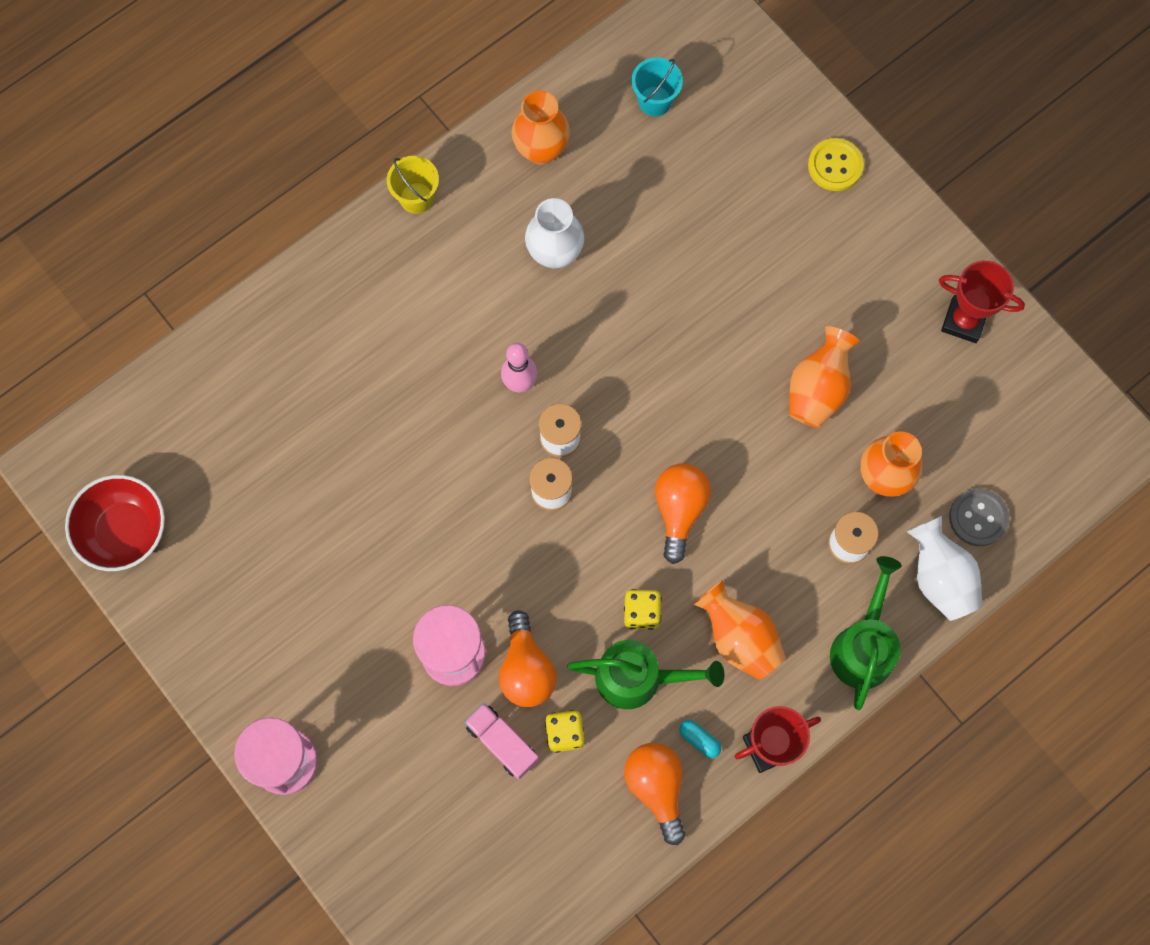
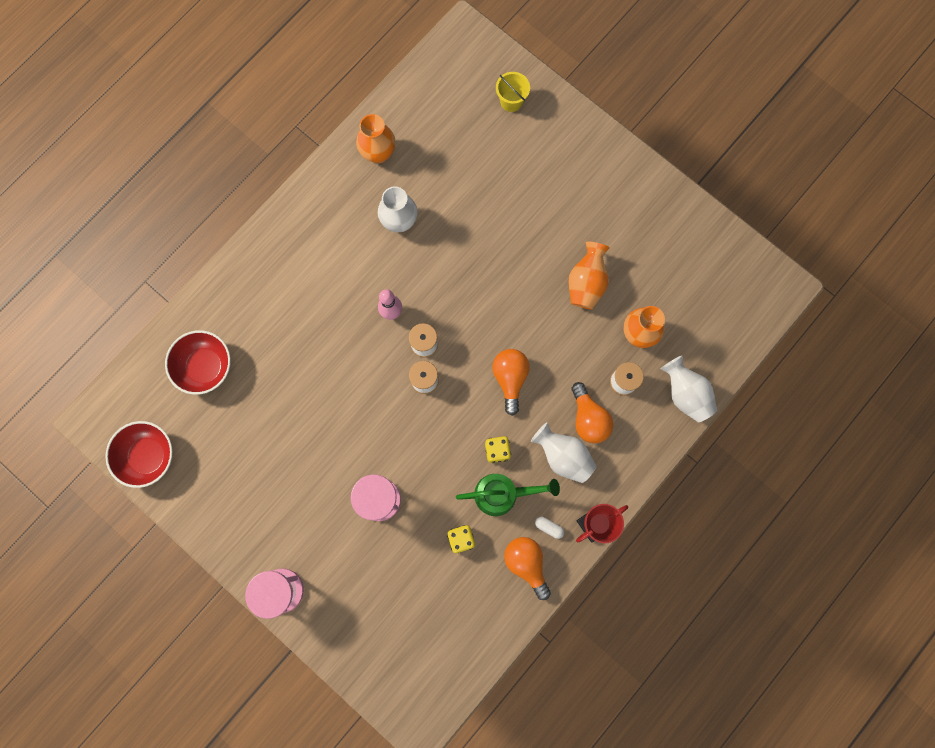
camera: 10 degrees left, 5 degrees up
yellow bucket [387,156,439,214] -> yellow bucket moved to [496,72,530,112]
pink truck [464,703,539,780] -> none
orange light bulb [499,610,557,707] -> orange light bulb moved to [571,382,613,443]
turquoise bucket [631,57,683,116] -> none
turquoise capsule [679,720,721,758] -> white capsule [535,516,564,539]
orange vase [693,580,786,680] -> white vase [531,422,597,483]
yellow button [808,138,864,191] -> none
green watering can [830,556,902,710] -> none
red trophy [939,261,1025,343] -> none
grey button [949,488,1009,546] -> none
none -> red bowl [165,330,231,395]

